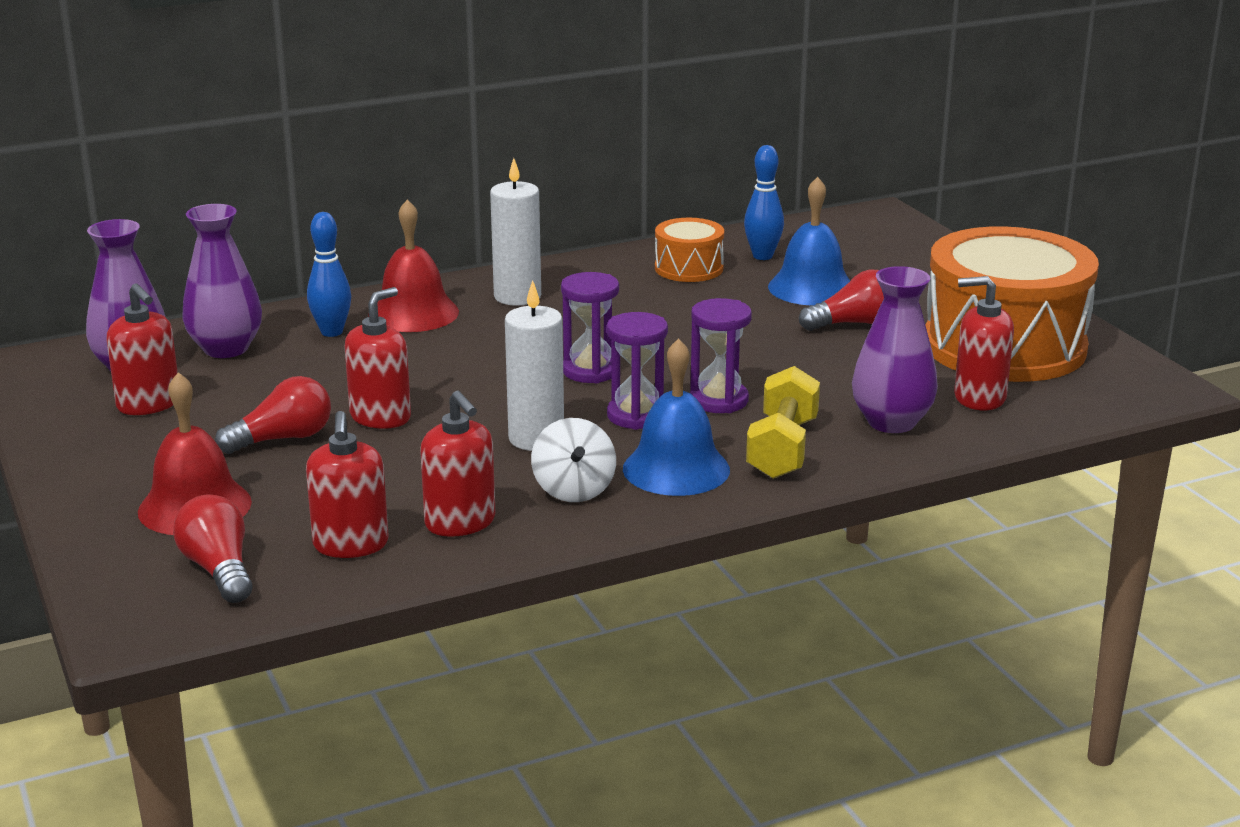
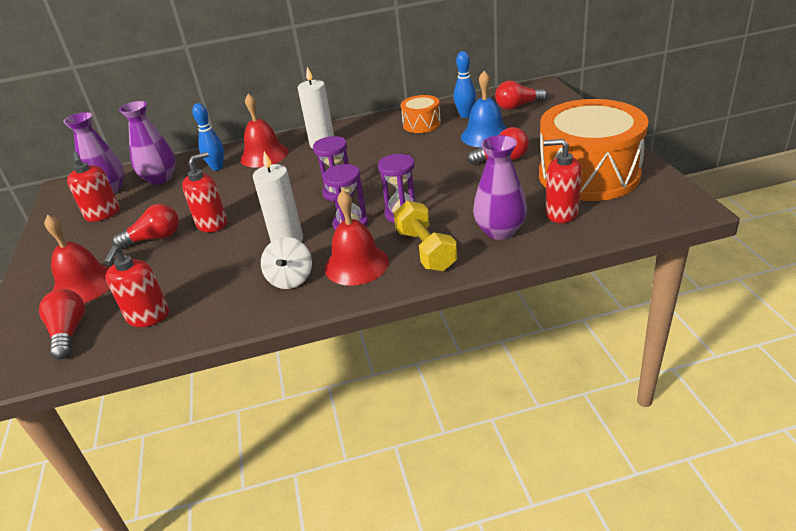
camera: 15 degrees right, 10 degrees up
red soap dispenser [420,390,495,537] -> none
blue bell [623,338,730,496] -> red bell [325,190,389,286]
yellow dumbbell [746,366,820,479] -> yellow dumbbell turned 45 degrees counterclockwise [394,200,457,271]
none -> red light bulb [495,81,547,110]

